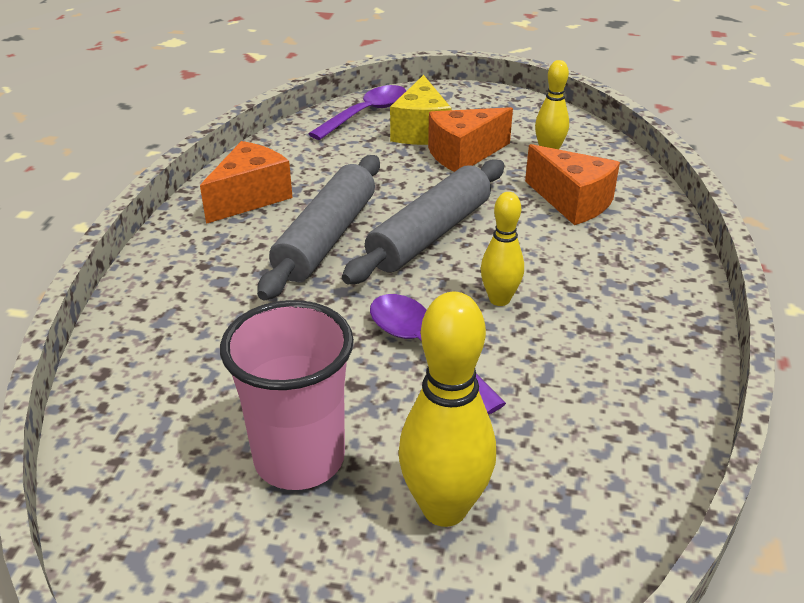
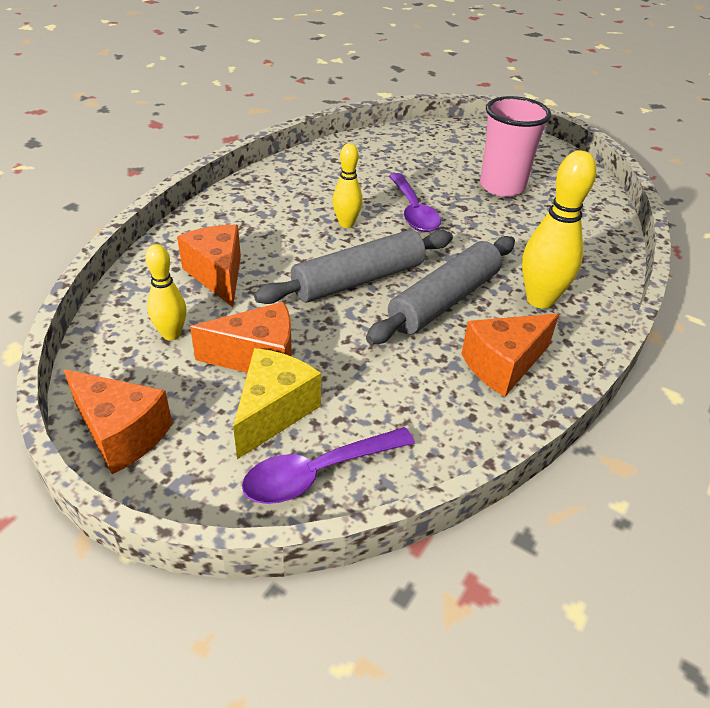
camera: 160 degrees left, 5 degrees up
yellow bowling pin [398,292,496,527] -> yellow bowling pin moved to [522,150,596,308]
none -> orange cheese [64,369,172,474]

